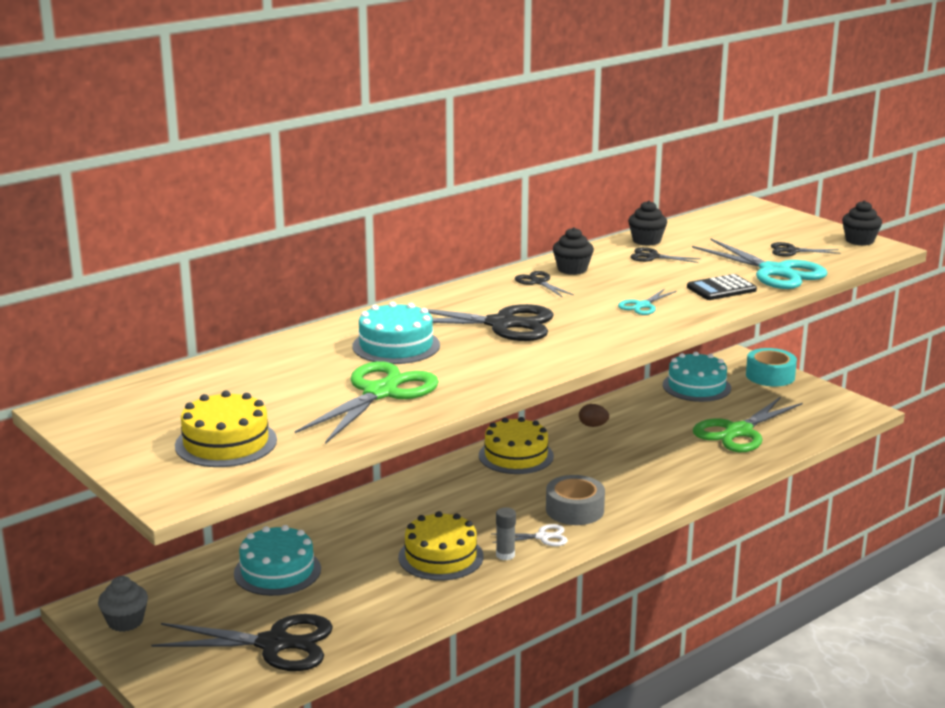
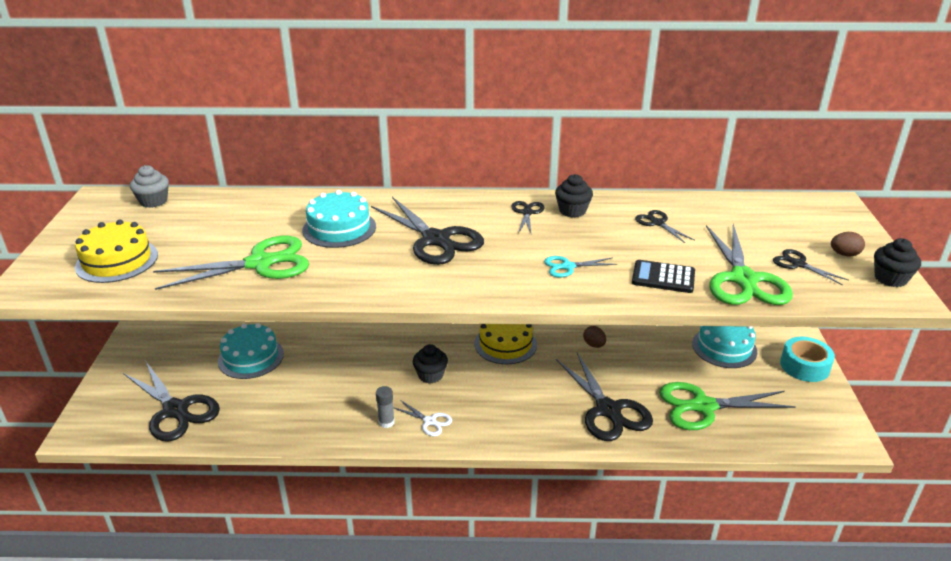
camera: 40 degrees right, 10 degrees up
grey cupcake [98,576,148,632] -> grey cupcake moved to [130,165,169,208]
yellow cake [398,511,484,580] -> none
grey tape [546,475,605,525] -> none
black cupcake [628,201,667,246] -> black cupcake moved to [413,344,448,383]
turquoise scissors [692,239,828,289] -> green scissors [706,224,793,305]
none -> black scissors [556,352,653,441]
none -> brown egg [831,232,865,257]

